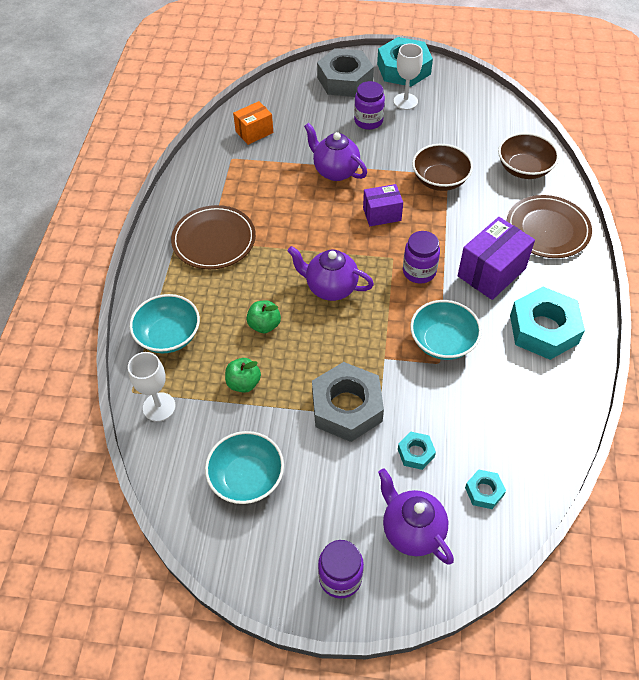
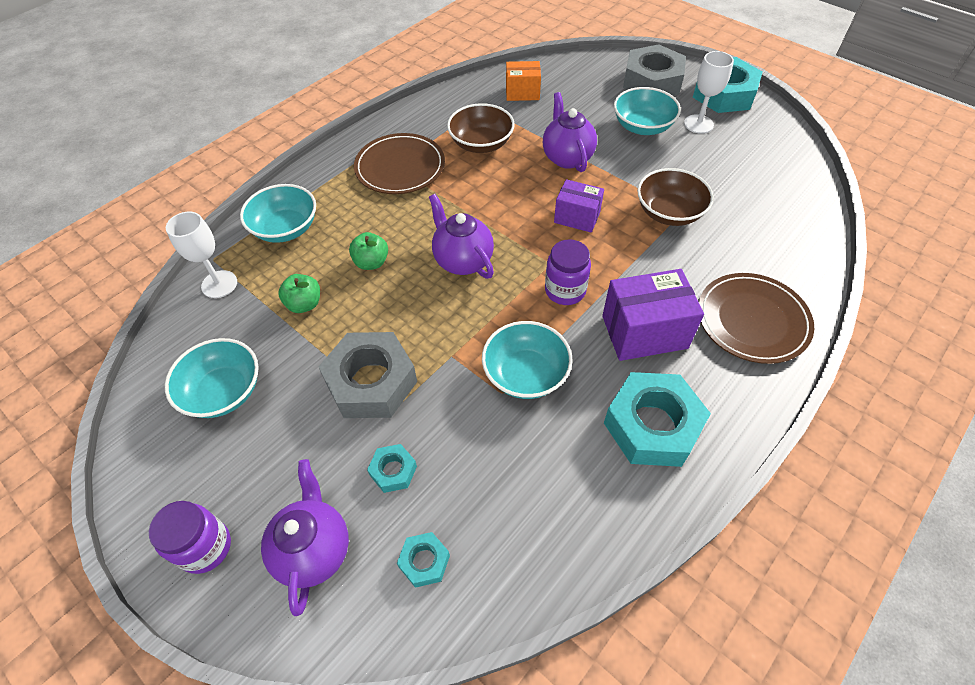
camera: 35 degrees right, 0 degrees up
purple jar [354,81,385,130] -> turquoise bowl [614,87,681,135]
brown bowl [498,133,559,179] -> brown bowl moved to [447,103,515,153]

